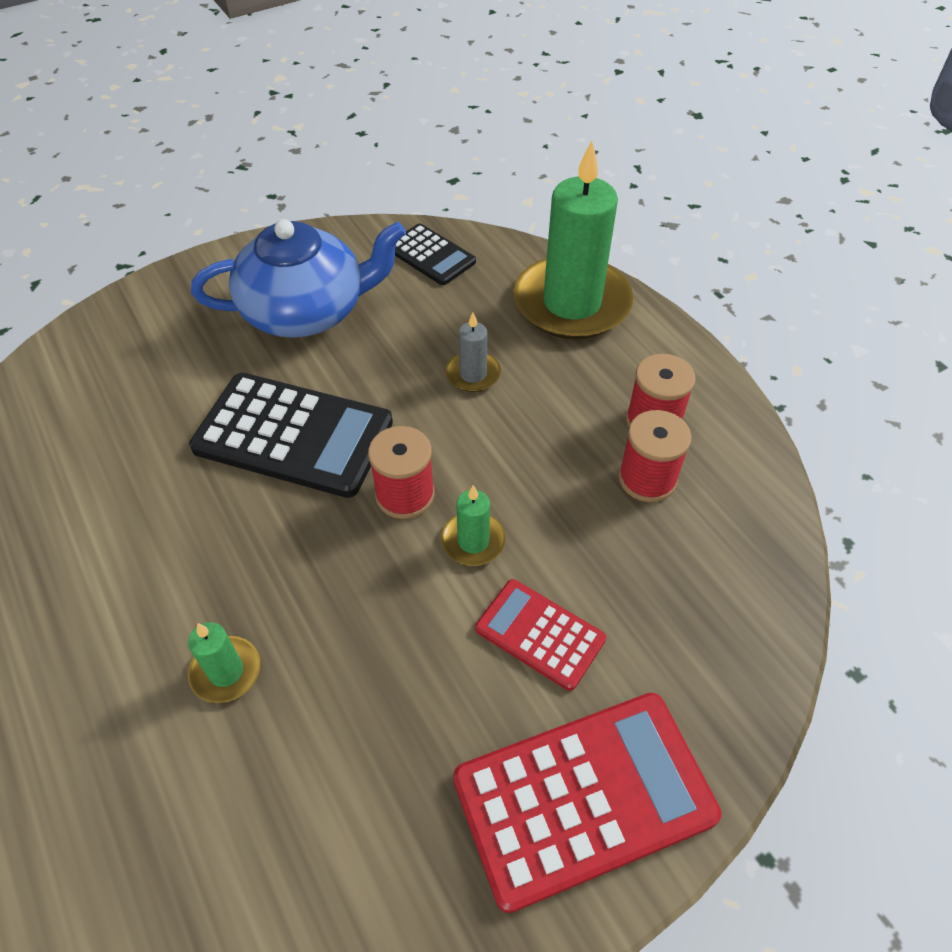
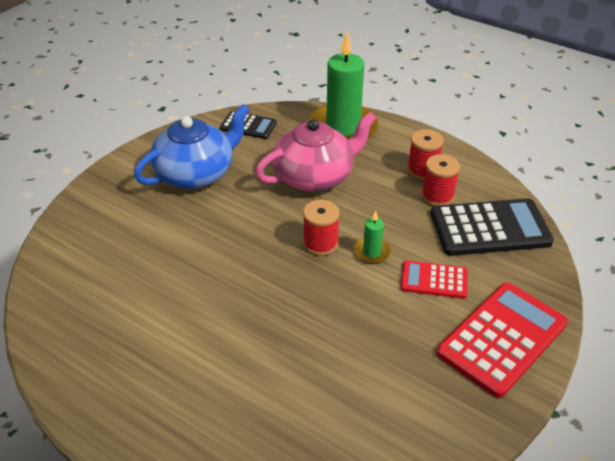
camera: 25 degrees left, 10 degrees down
green candle [188,622,261,703] -> none
black calculator [189,373,393,498] -> black calculator moved to [431,198,554,256]
grey candle [445,312,501,392] -> pink teapot [255,112,376,192]

